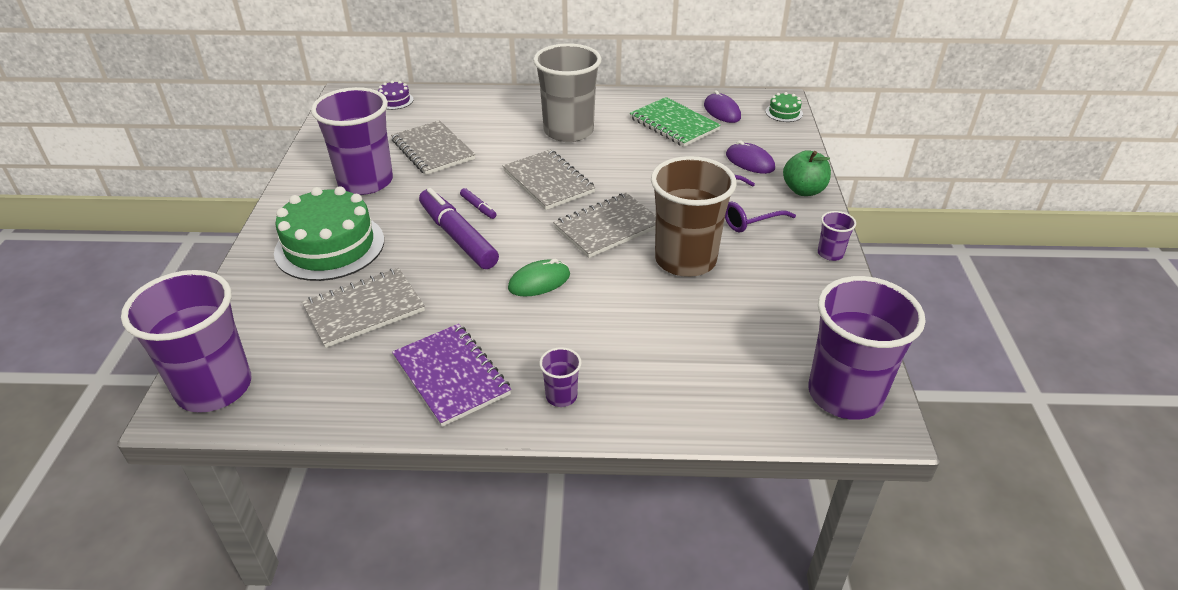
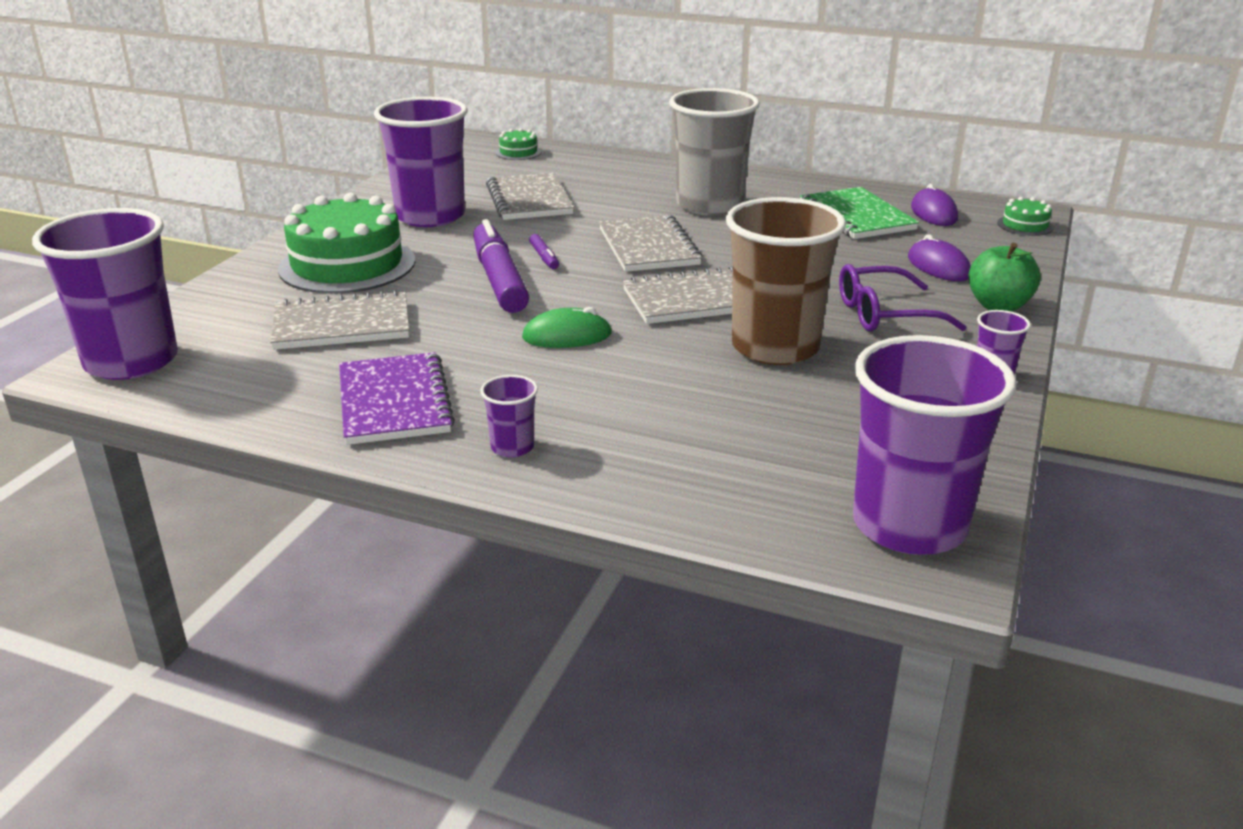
camera: 20 degrees right, 10 degrees down
purple cake [378,81,414,110] -> green cake [496,128,541,160]

